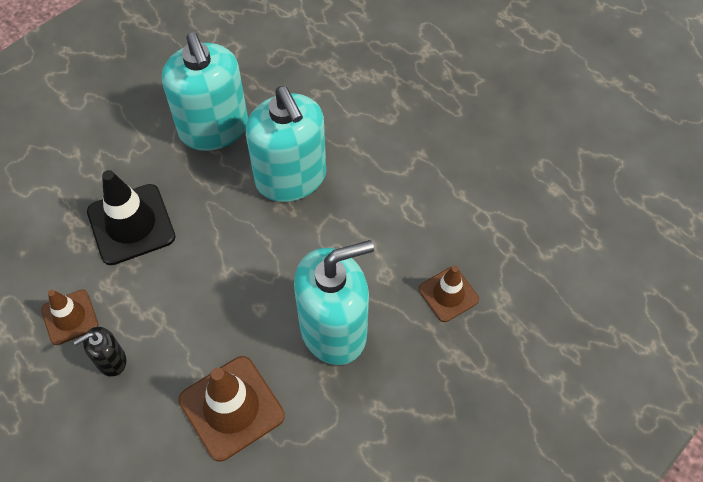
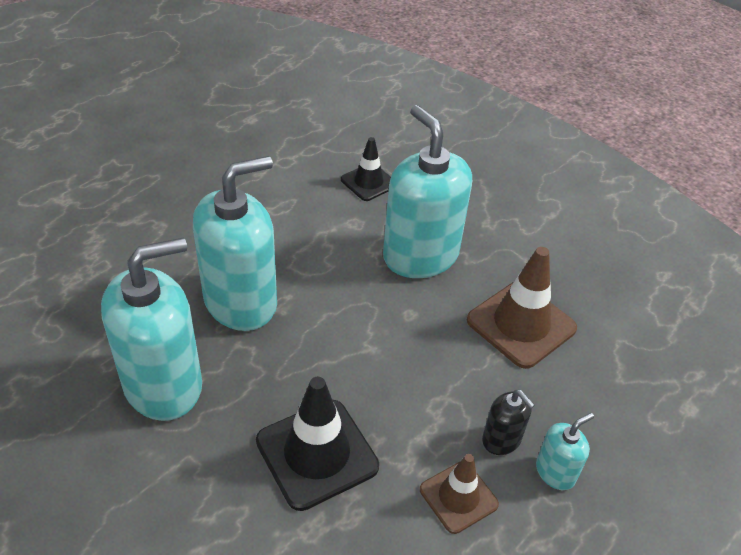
camera: 100 degrees left, 15 degrees down
brown traffic cone [419,266,479,322] -> black traffic cone [341,137,391,201]
none -> turquoise soap dispenser [536,413,594,490]

